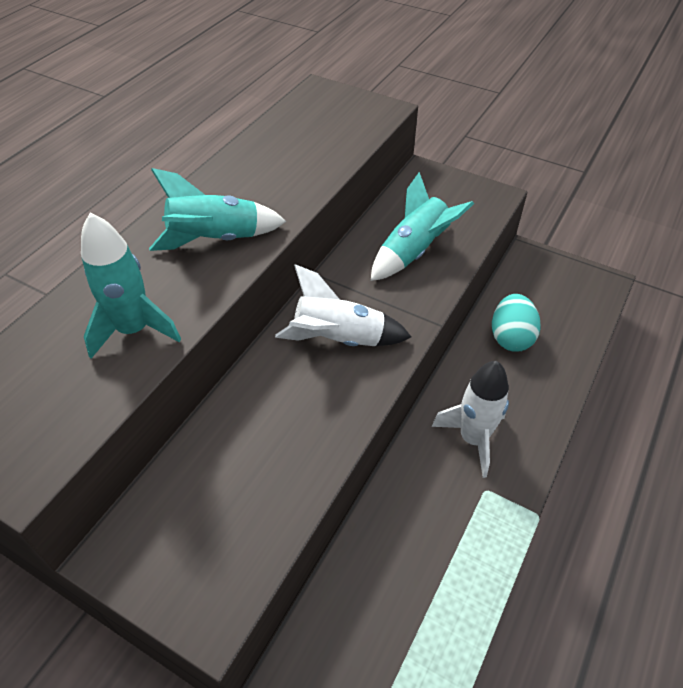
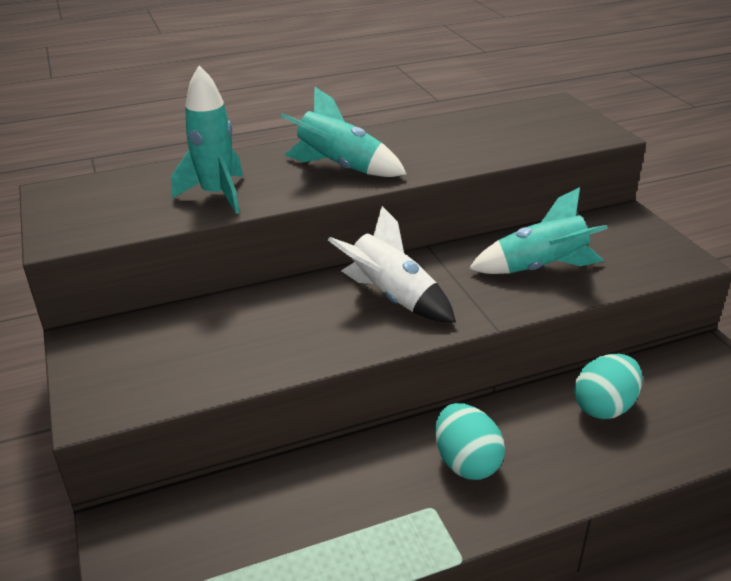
camera: 40 degrees right, 15 degrees down
white rocket [432,361,509,478] -> turquoise egg [435,403,505,480]

